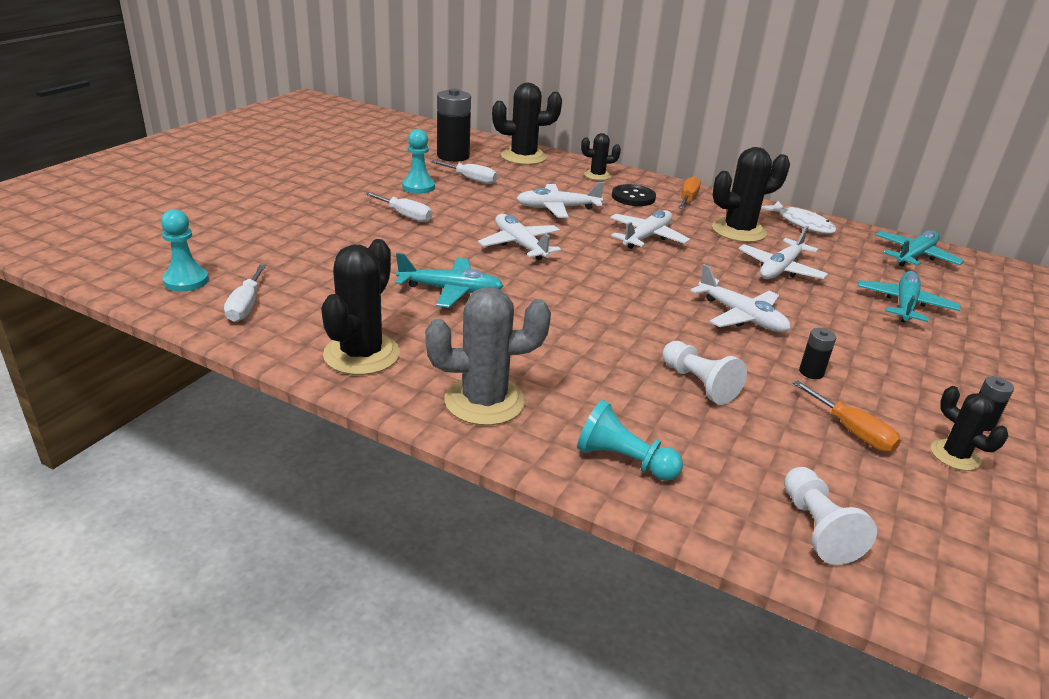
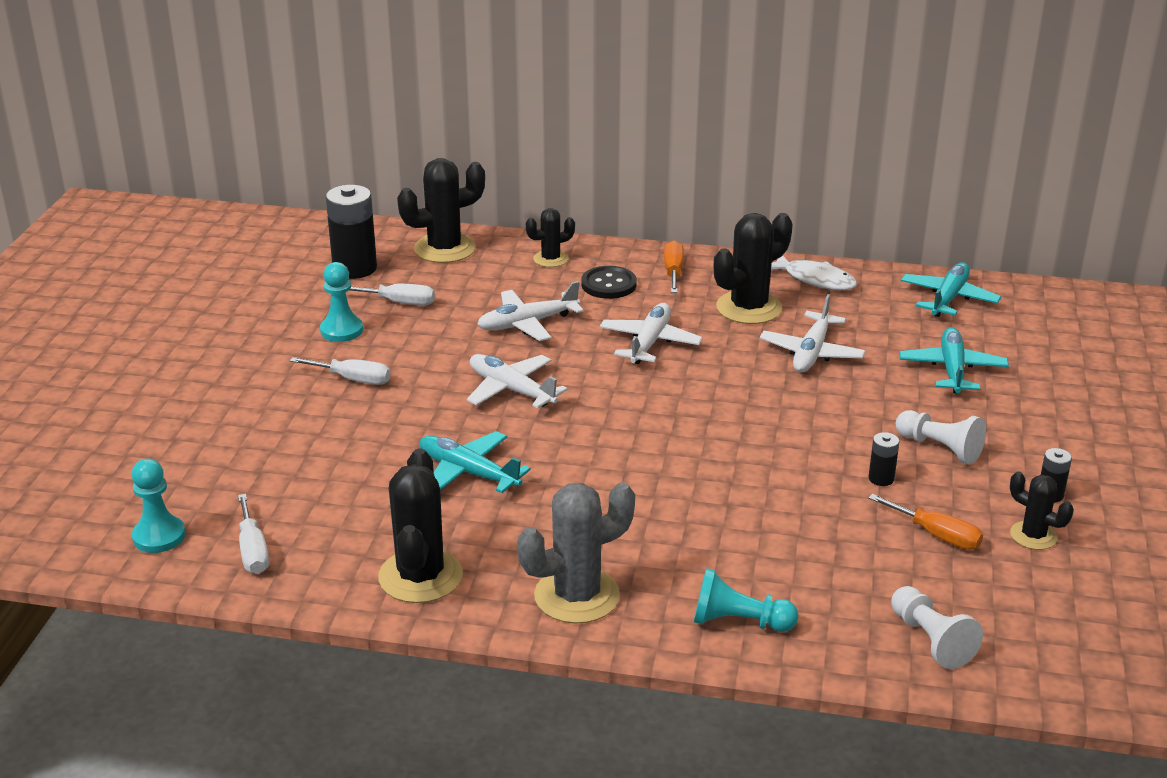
camera: 15 degrees left, 0 degrees up
turquoise plane [396,253,504,308] -> turquoise plane turned 135 degrees counterclockwise [420,431,531,493]
white pawn [662,341,747,405] -> white pawn moved to [896,410,986,464]
white plane [691,264,791,332] -> none

